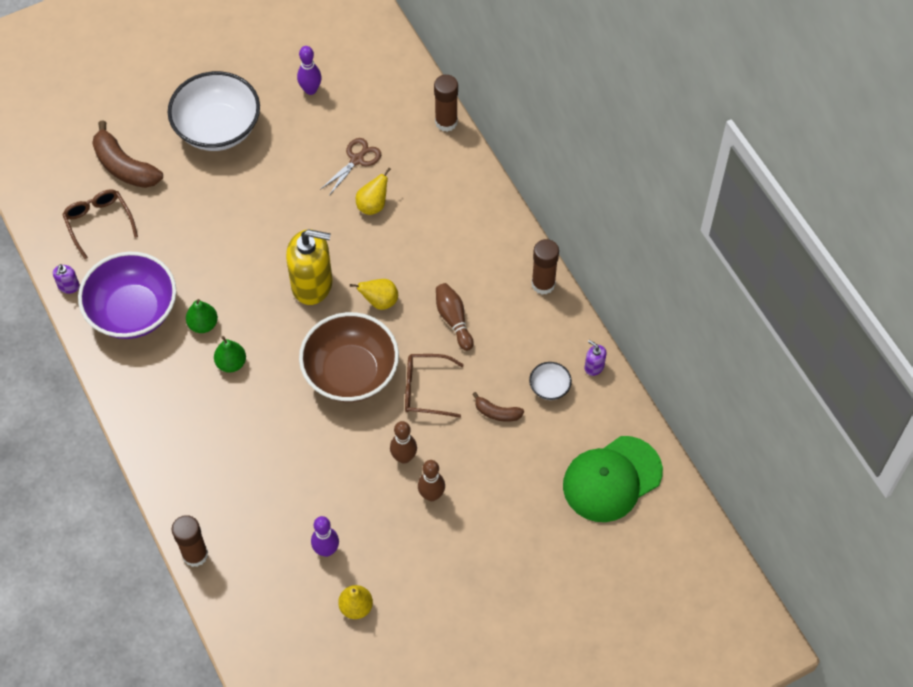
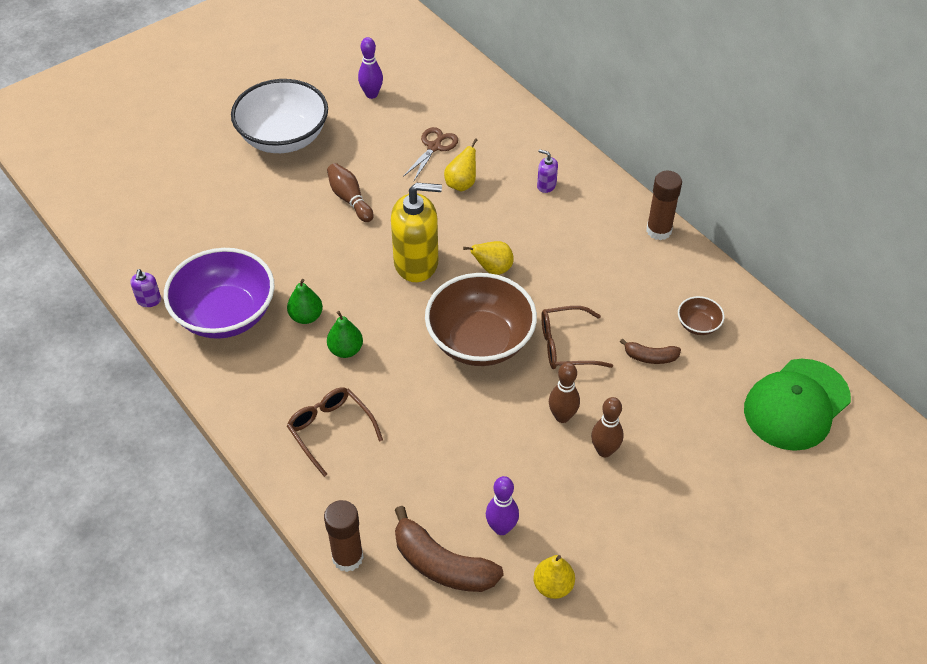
camera: 10 degrees left, 10 degrees down
brown glasses [62,189,138,259] -> brown glasses moved to [287,387,383,477]
brown banana [92,120,163,188] -> brown banana moved to [395,506,504,592]
brown glue stick [434,75,458,132] -> none
brown bowling pin [436,283,474,351] -> brown bowling pin moved to [327,163,373,222]
white bowl [529,362,572,400] -> brown bowl [678,296,725,335]
purple soap dispenser [585,340,607,376] -> purple soap dispenser moved to [537,149,558,193]

